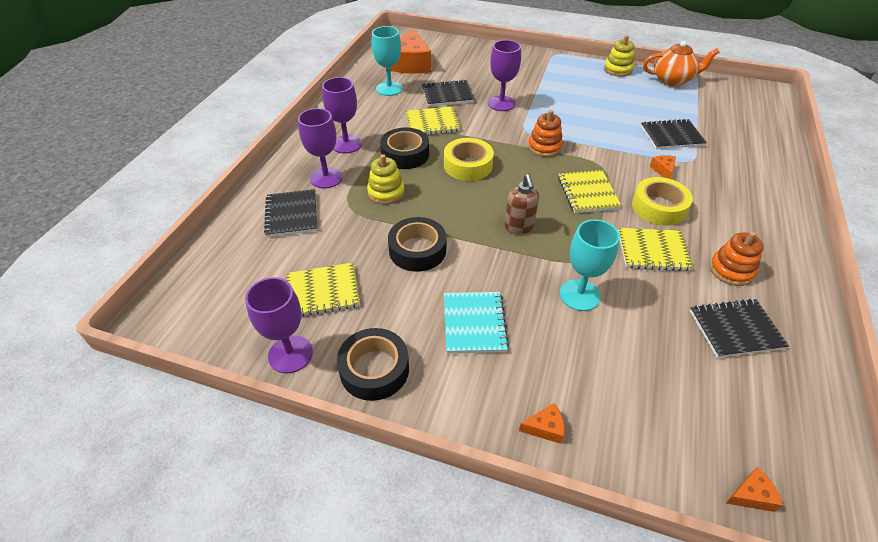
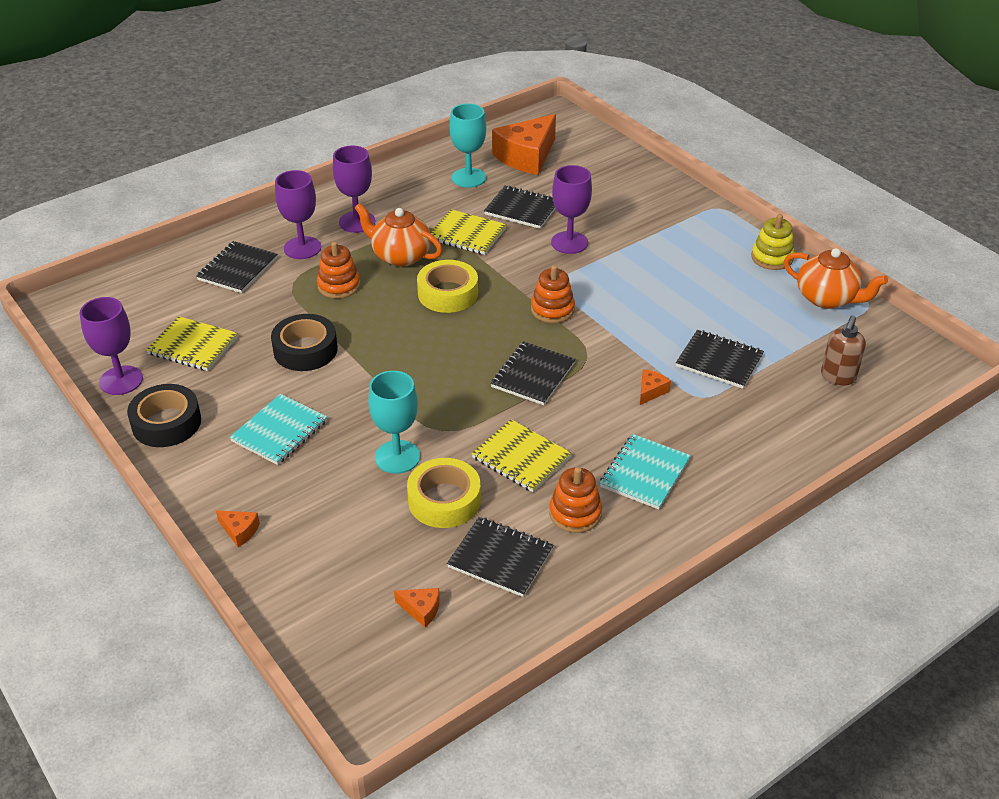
camera: 35 degrees right, 5 degrees down
yellow stacking toy [367,154,405,205] -> orange stacking toy [317,242,361,299]
black tape [380,128,429,169] -> orange teapot [355,203,443,267]
brown soap dispenser [504,174,539,234] -> brown soap dispenser moved to [821,316,866,385]
yellow notebook [558,170,622,213] -> black notebook [491,342,576,405]
yellow tape [632,177,693,226] -> yellow tape moved to [407,458,481,528]
orange cheese [726,467,783,512] -> orange cheese moved to [394,588,440,627]
none -> turquoise notebook [600,434,691,510]

